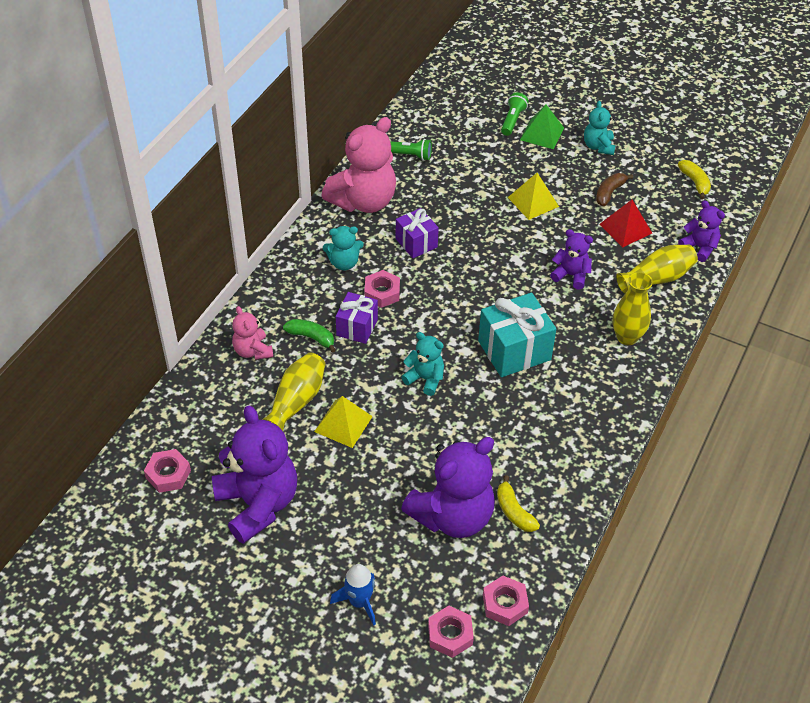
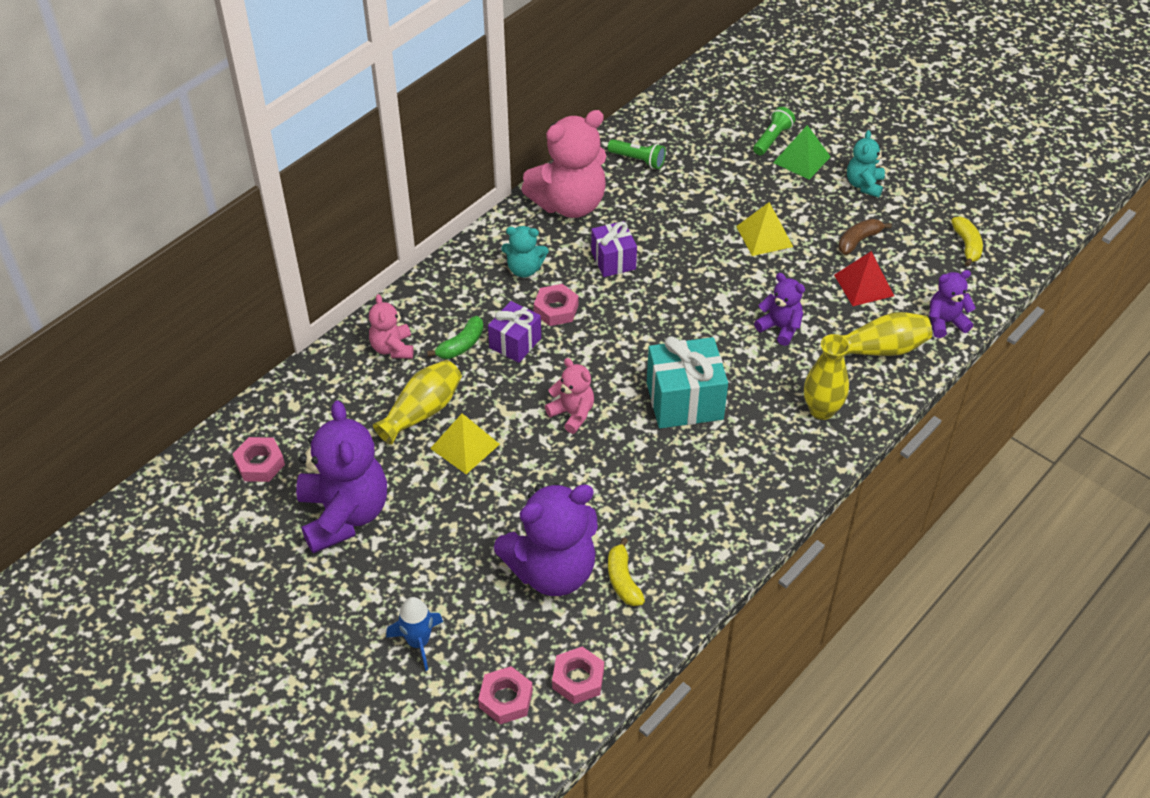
camera: 15 degrees right, 0 degrees up
green banana [283,319,336,353] -> green banana turned 90 degrees clockwise [427,316,484,359]
turquoise teddy bear [401,332,444,396] -> pink teddy bear [545,358,594,434]
purple teddy bear [678,200,725,262] -> purple teddy bear turned 75 degrees counterclockwise [929,270,976,338]

